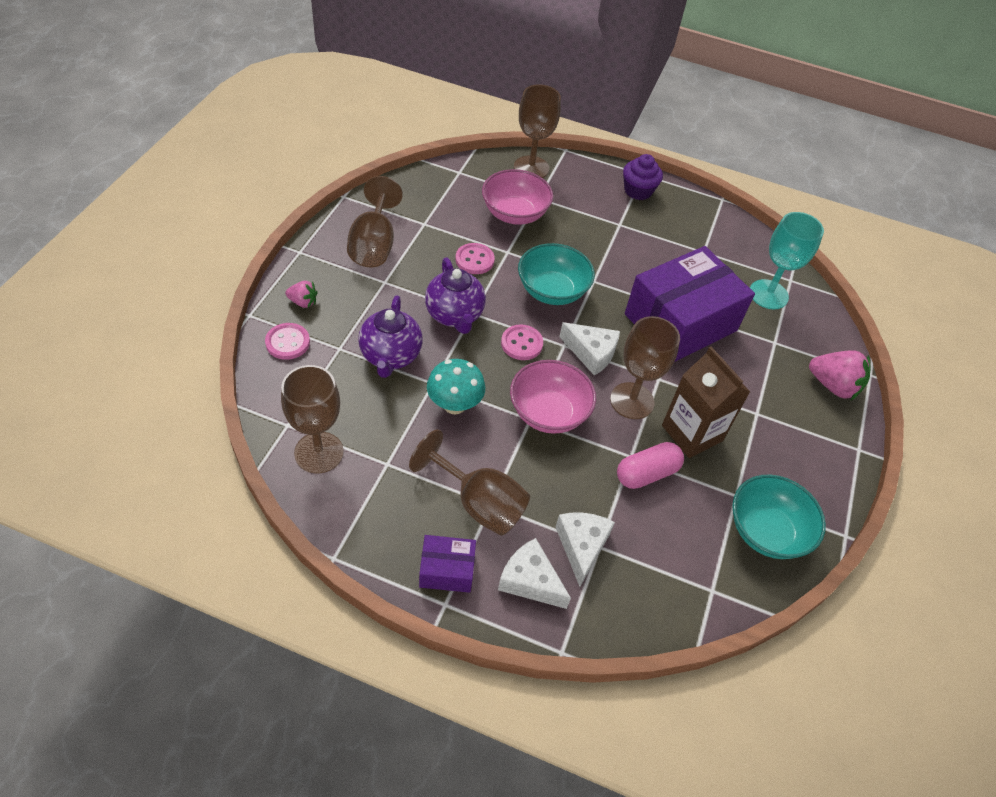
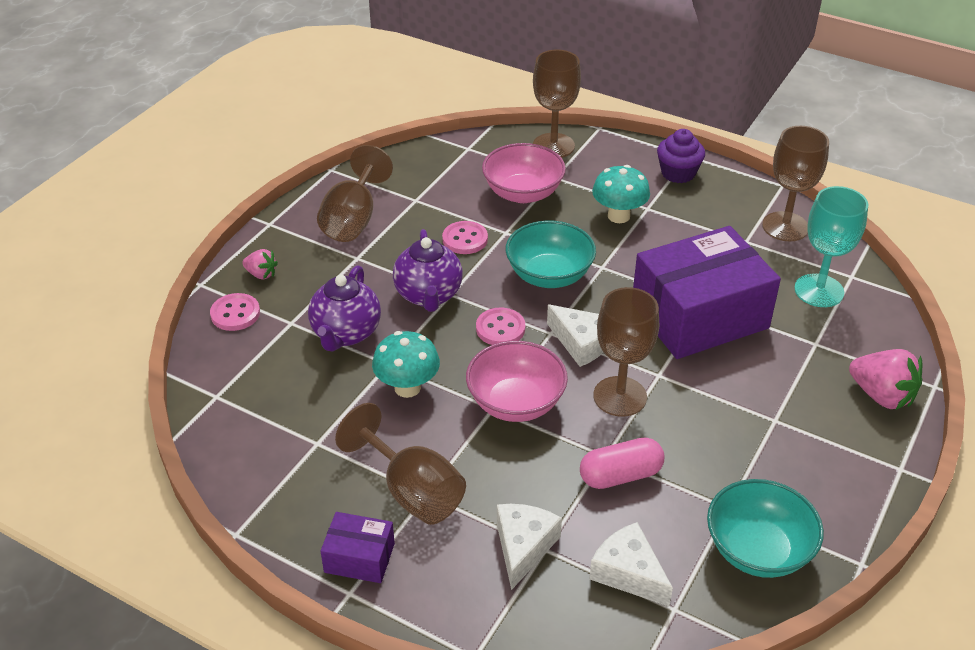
camera: 15 degrees right, 10 degrees down
brown goblet [281,365,344,473] -> brown goblet moved to [762,126,829,241]
white cheese [498,538,571,609] -> white cheese moved to [589,522,673,606]
brown carton [662,347,750,458] -> none
none -> turquoise mushroom [592,165,650,223]

